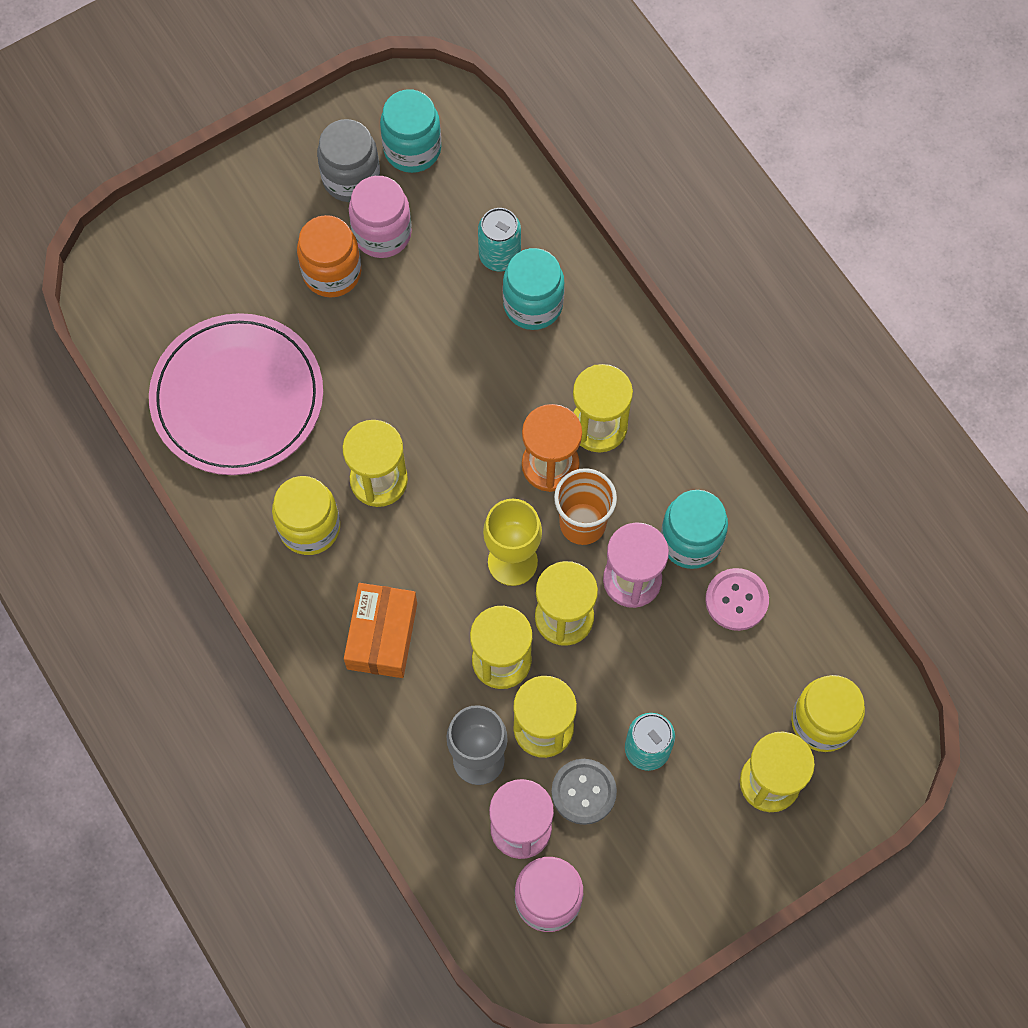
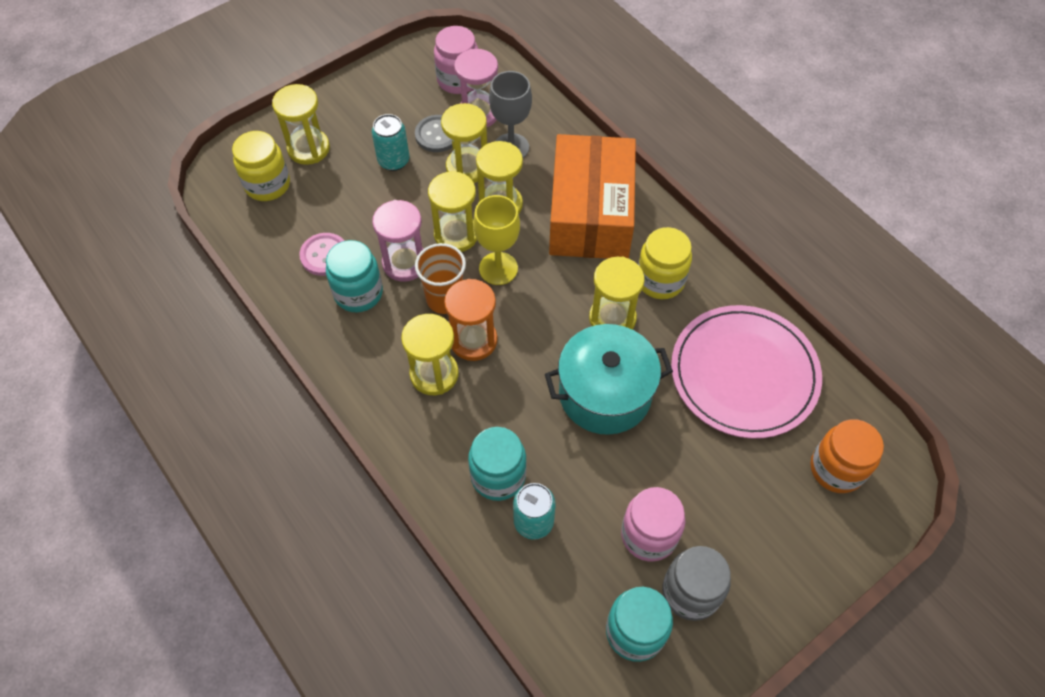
camera: 175 degrees right, 10 degrees down
orange jar [297,215,361,298] -> orange jar moved to [811,419,884,493]
orange box [344,583,417,678] -> orange box [549,134,636,259], size x1.82
none -> turquoise pot [545,324,673,435]

